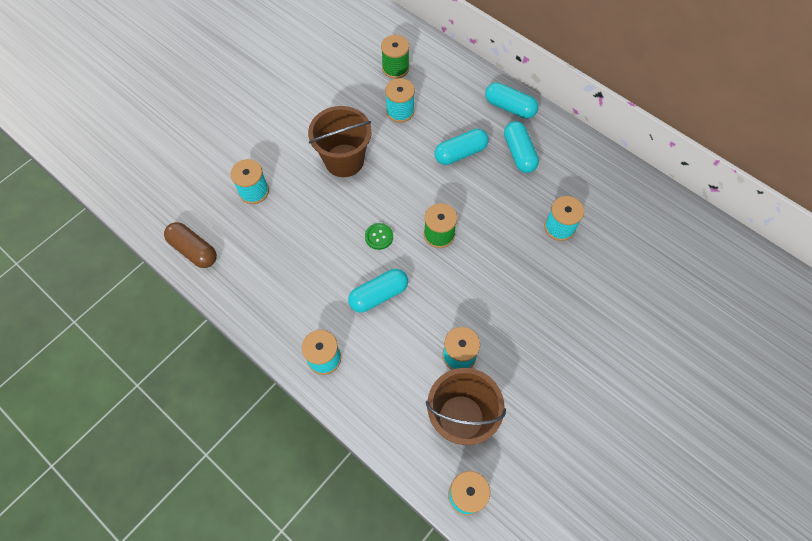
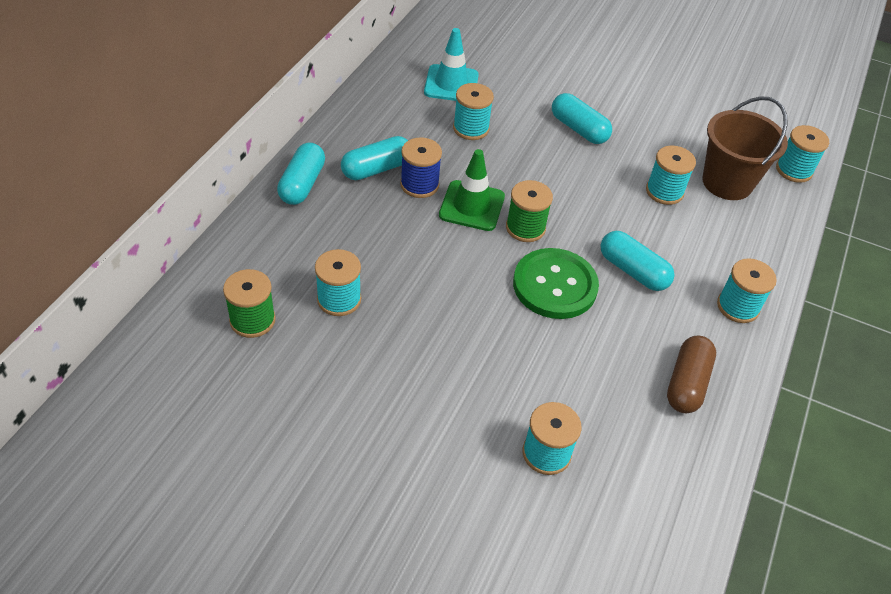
camera: 110 degrees left, 15 degrees down
brown capsule [164,222,217,268] -> brown capsule moved to [667,336,716,413]
brown bucket [308,106,372,177] -> none
green button [365,223,393,250] -> green button [513,248,599,319], size x2.18
turquoise capsule [435,129,489,165] -> turquoise capsule moved to [552,93,612,144]
none -> blue spool [400,137,442,198]
none -> turquoise traffic cone [424,28,479,101]
none -> green traffic cone [439,149,505,231]

